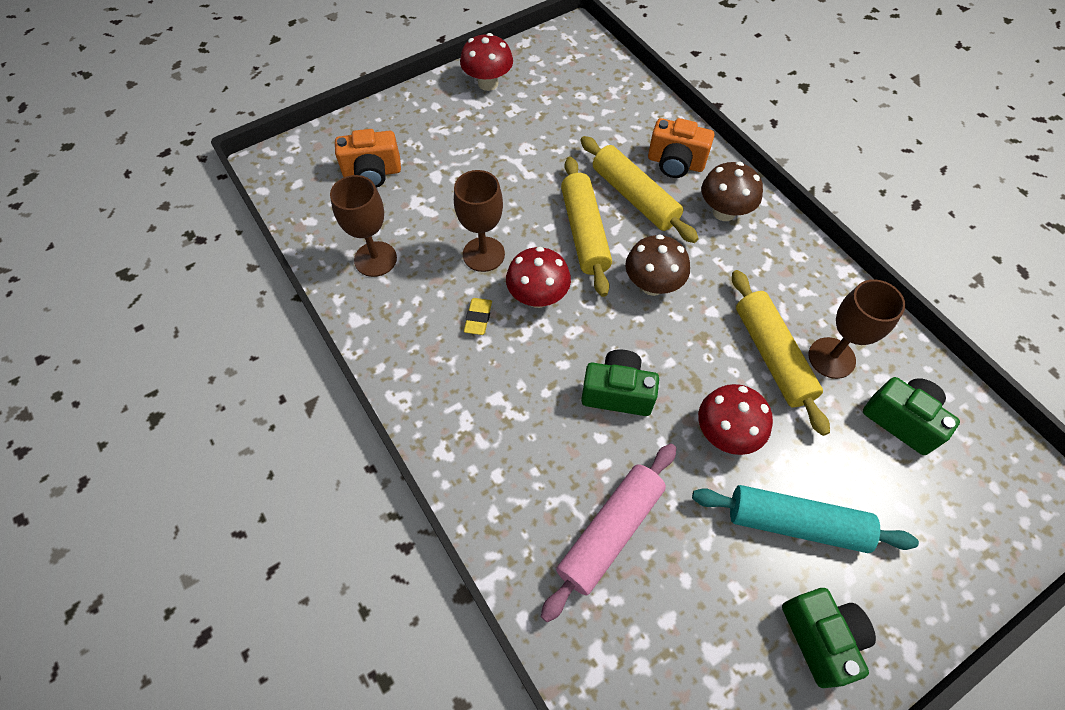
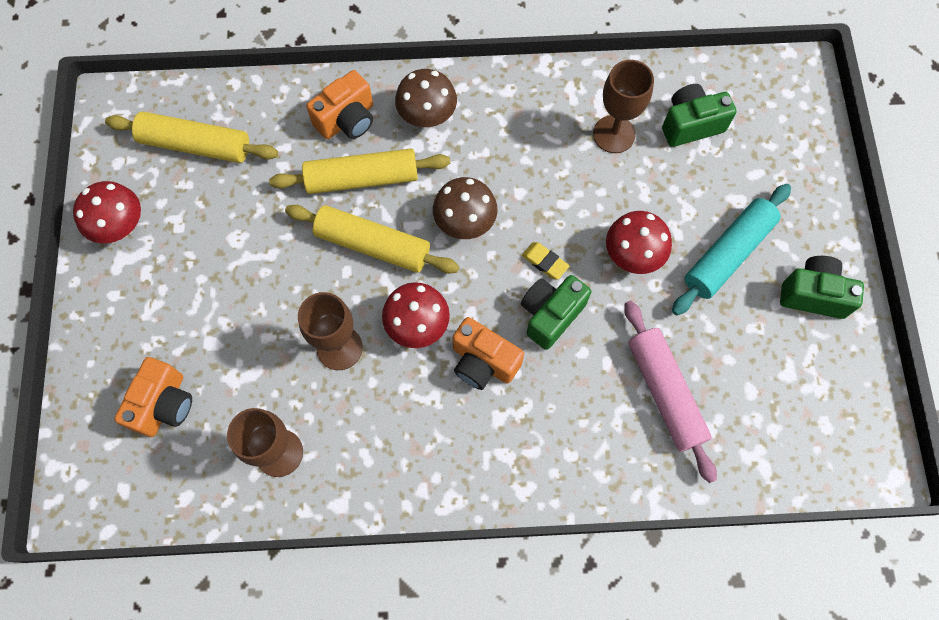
camera: 60 degrees left, 10 degrees up
yellow eraser [464,298,492,335] -> yellow eraser moved to [522,242,569,280]
yellow rolling pin [732,270,830,436] -> yellow rolling pin moved to [105,111,278,163]
none -> orange camera [452,317,524,390]

